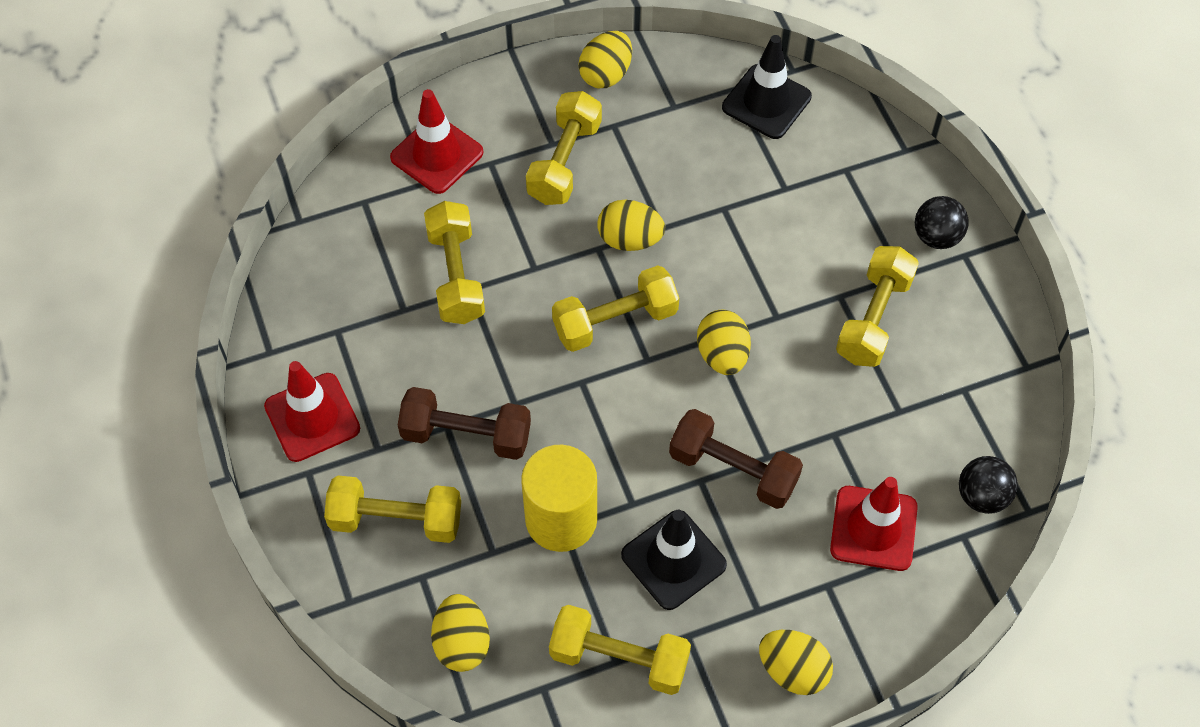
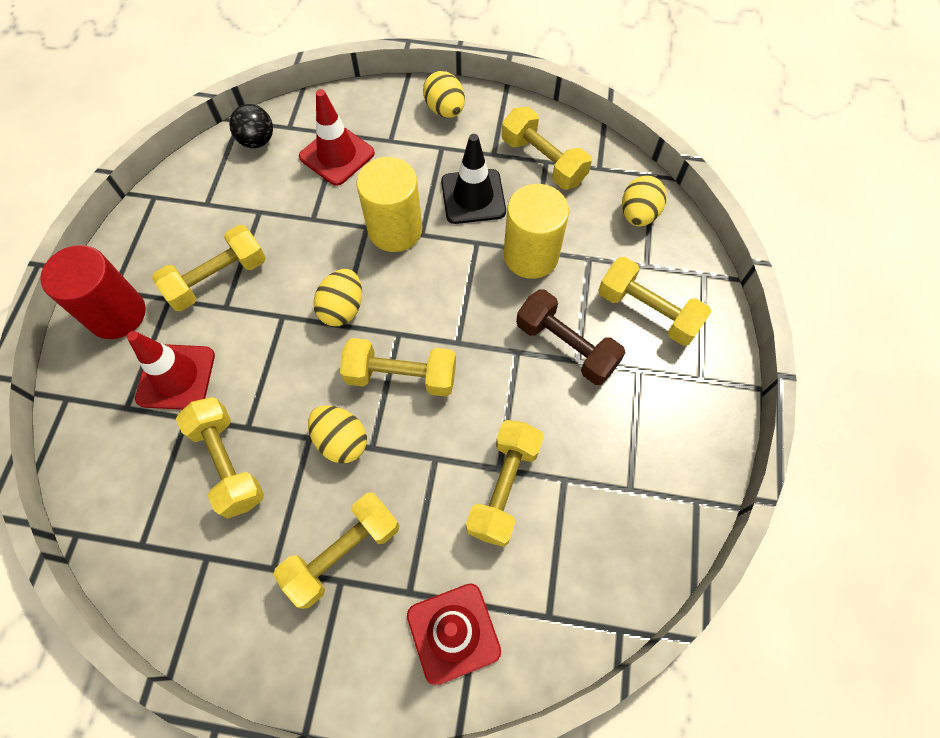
camera: 150 degrees left, 5 degrees up
red traffic cone [264,361,360,462] -> red traffic cone moved to [127,331,215,410]
yellow egg [578,31,632,88] -> none
brown dumbbell [669,409,803,509] -> yellow cylinder [356,157,422,252]
black traffic cone [722,35,812,139] -> none
black ball [915,196,969,249] -> red cylinder [40,245,146,339]
none -> yellow dumbbell [176,397,264,519]

